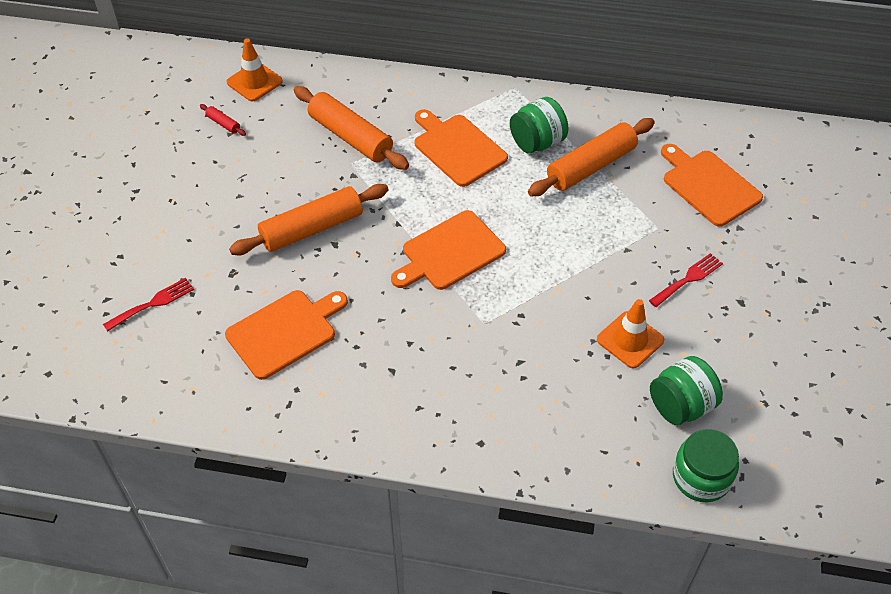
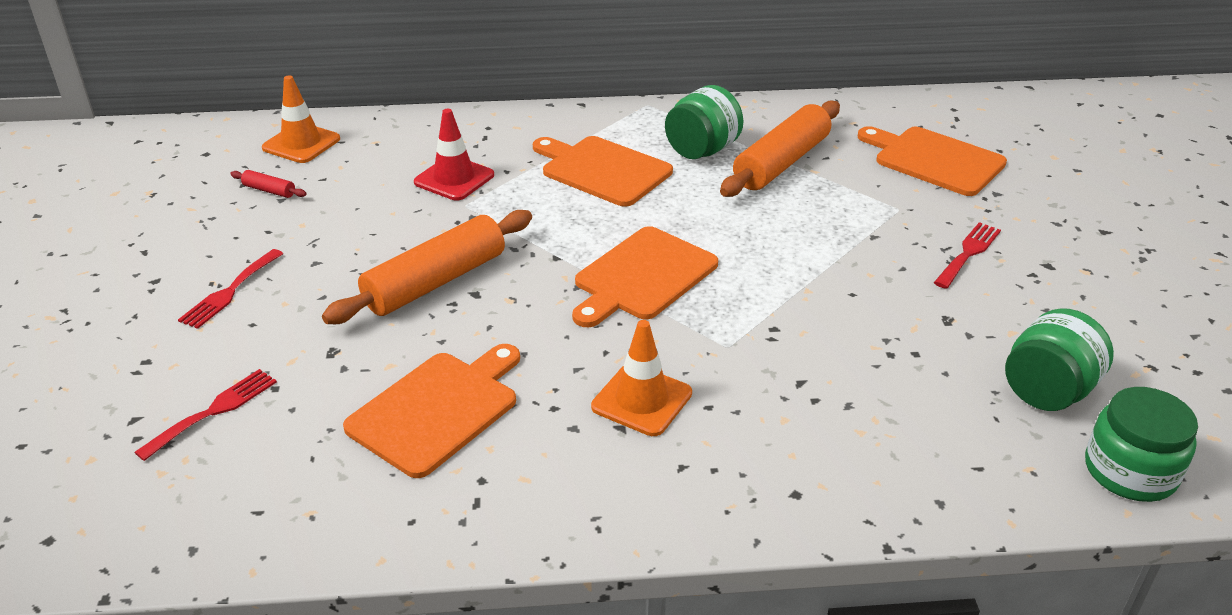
camera: 15 degrees left, 15 degrees down
orange rolling pin [294,86,409,170] -> red traffic cone [414,109,494,201]
orange traffic cone [597,299,664,369] -> orange traffic cone moved to [591,320,692,436]
none -> red fork [178,249,283,329]

